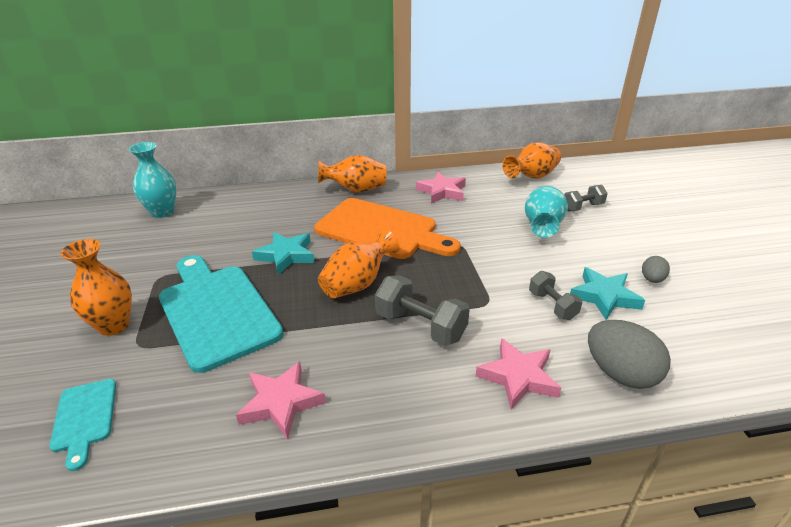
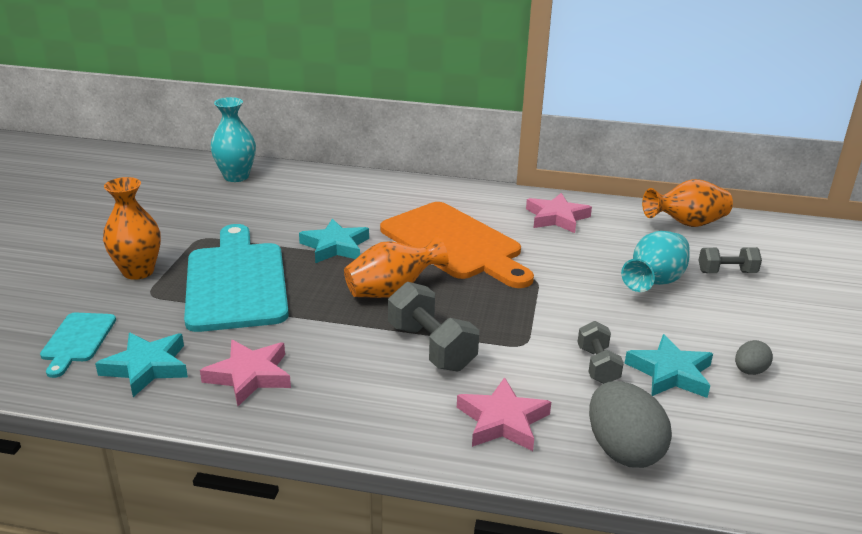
camera: 20 degrees right, 5 degrees down
orange vase [318,155,386,192] -> none
none -> turquoise star [95,333,188,397]

